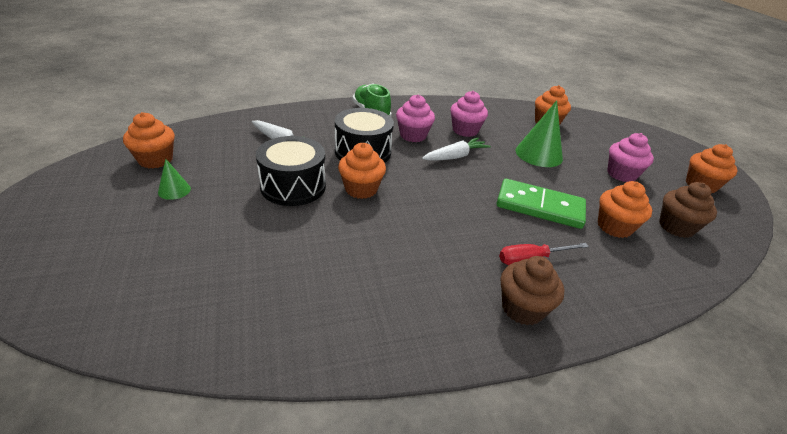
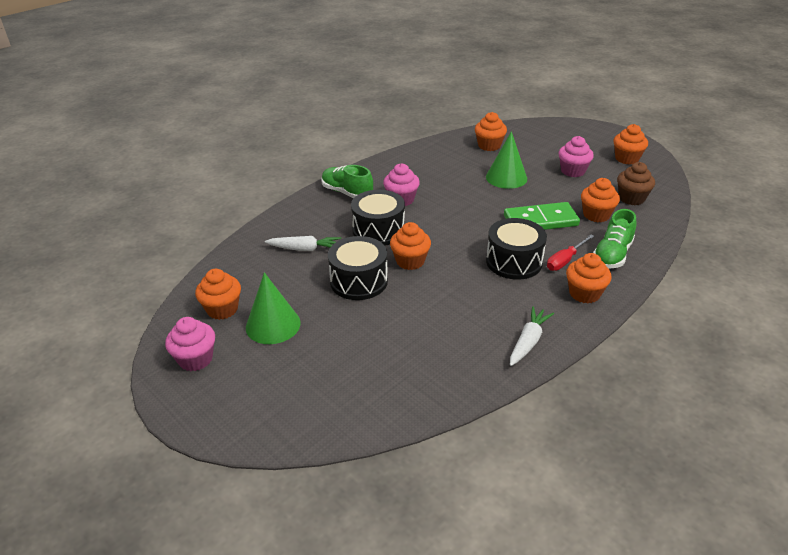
camera: 25 degrees left, 0 degrees up
green cone [158,159,191,200] -> green cone [246,272,301,344], size x1.95
white carrot [422,138,491,161] -> white carrot moved to [510,306,554,366]
pink cupcake [451,91,488,137] -> pink cupcake moved to [165,317,215,371]
brown cupcake [500,256,564,325] -> orange cupcake [566,253,612,304]
none -> black drum [486,218,547,280]
none -> green shoe [593,209,636,269]

